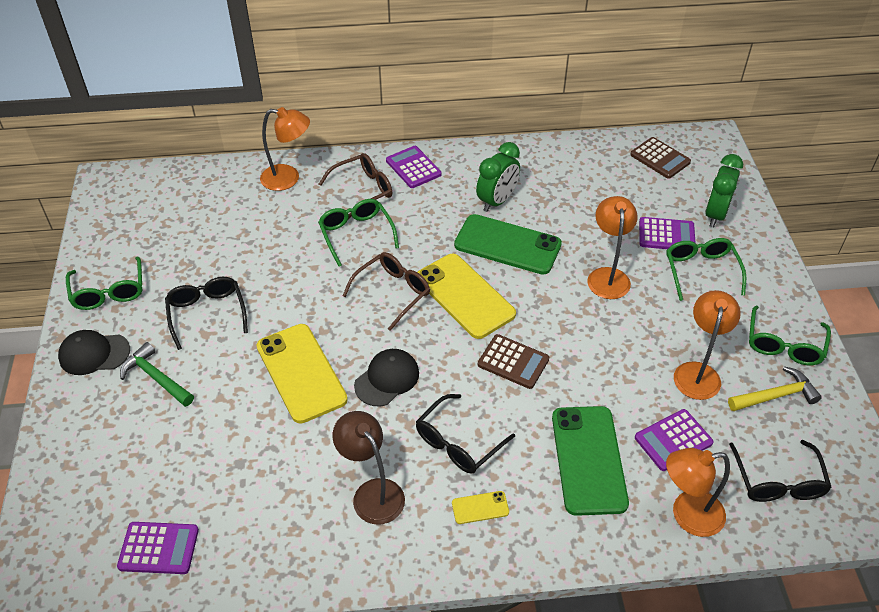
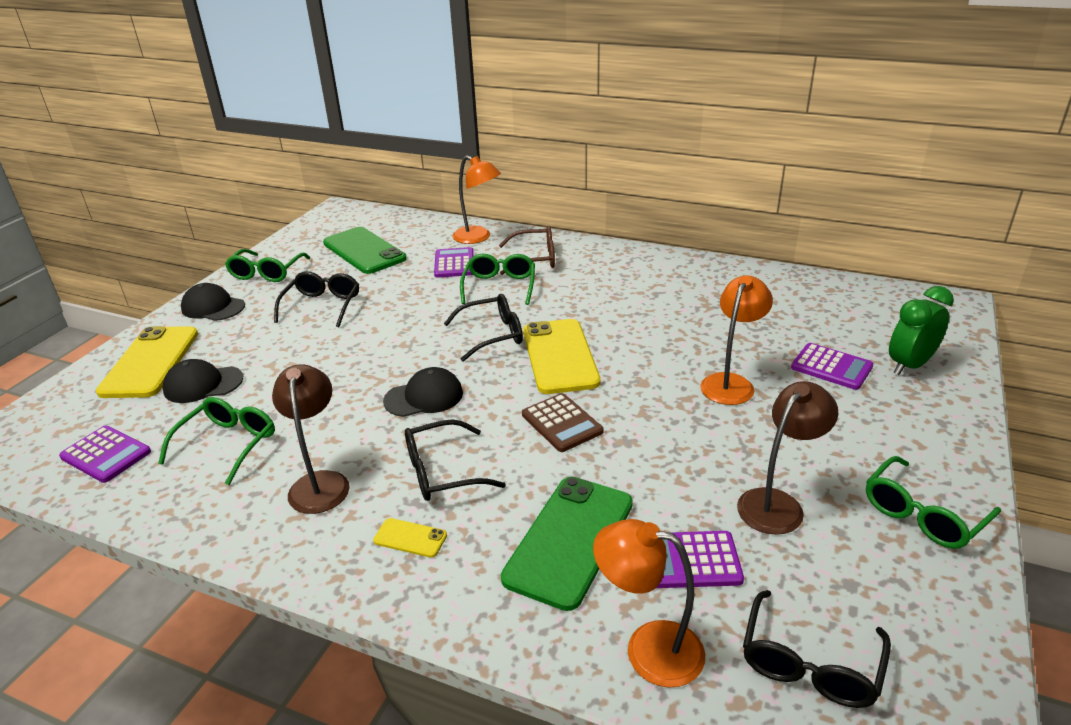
camera: 30 degrees right, 15 degrees down
green hammer [120,342,194,407] -> none
yellow phone [257,324,348,424] -> yellow phone moved to [96,326,198,398]
brown glasses [343,252,430,331] -> black glasses [444,294,523,362]
purple calculator [386,146,442,188] -> purple calculator moved to [434,247,474,278]
green phone [454,214,562,275] -> green phone moved to [323,227,407,274]
green clock [476,142,520,212] -> none
brown calculator [630,137,691,179] -> none
green glasses [666,238,746,301] -> green glasses moved to [158,397,275,485]
orange lamp [674,290,741,400] -> brown lamp [737,381,838,535]
yellow hammer [728,366,822,411] -> none
none -> black cap [162,359,243,403]

